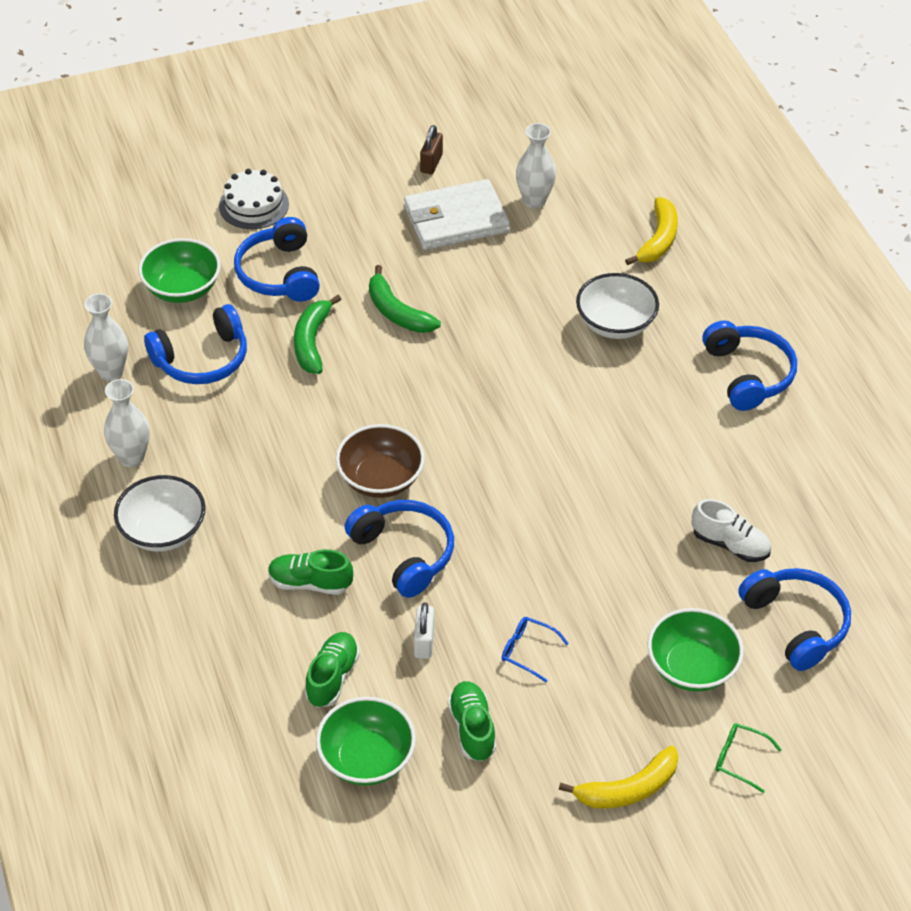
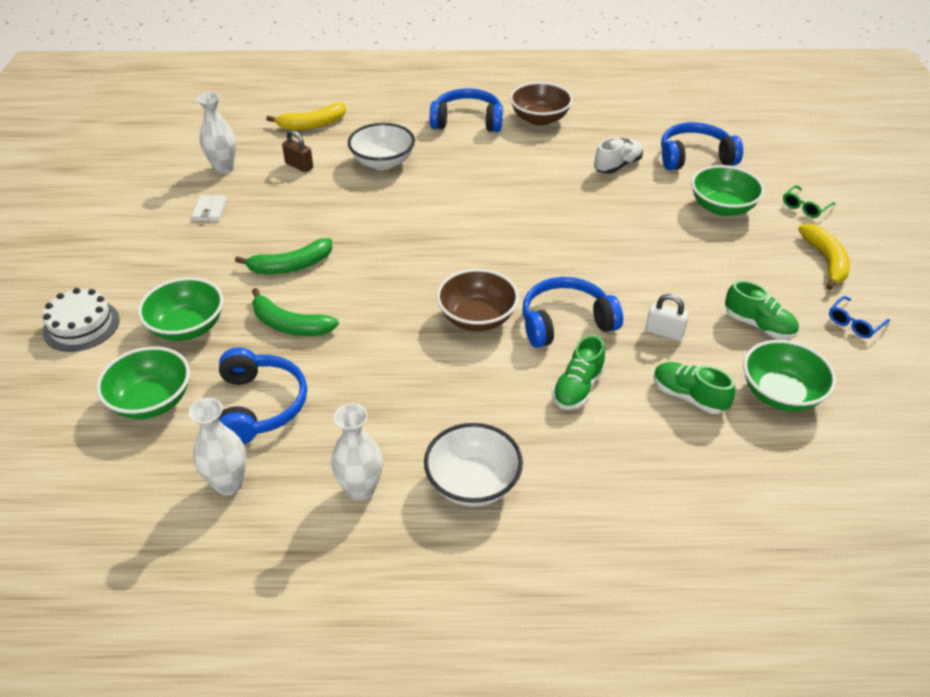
camera: 70 degrees left, 5 degrees down
blue headphones [234,217,320,302] -> green bowl [138,277,223,341]
white wallet [404,179,510,250] -> white wallet [191,195,227,221], size x0.45
brown padlock [420,125,443,174] -> brown padlock moved to [282,130,313,172]
green shoe [447,681,496,761] -> green shoe turned 150 degrees counterclockwise [725,280,799,340]
blue glasses [502,617,569,682] -> blue glasses moved to [829,296,890,338]
yellow banana [625,197,678,265] -> yellow banana turned 120 degrees clockwise [266,103,346,130]
none -> brown bowl [510,82,573,126]

